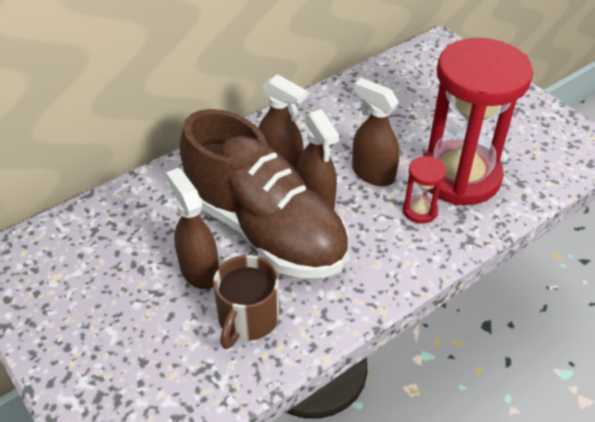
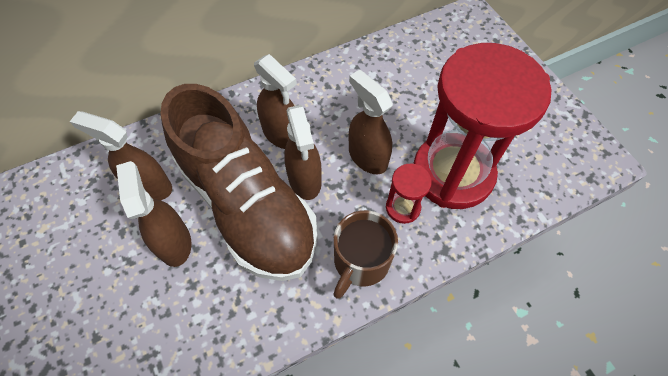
camera: 10 degrees right, 15 degrees up
brown mug [213,255,279,349] -> brown mug moved to [333,210,398,299]
none -> brown spray bottle [70,111,172,200]

